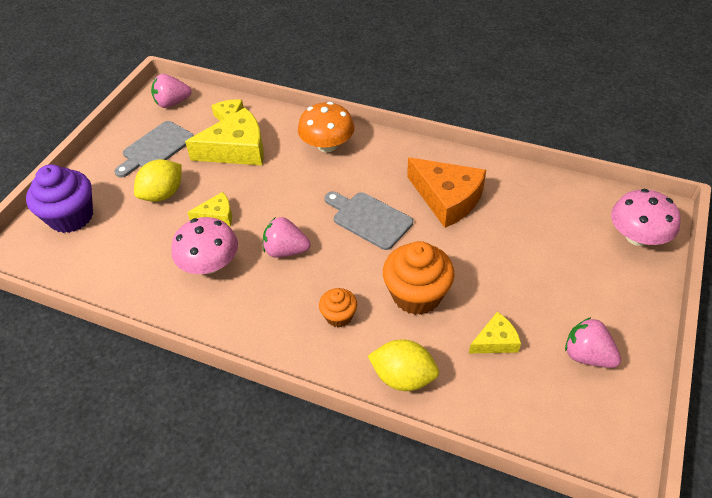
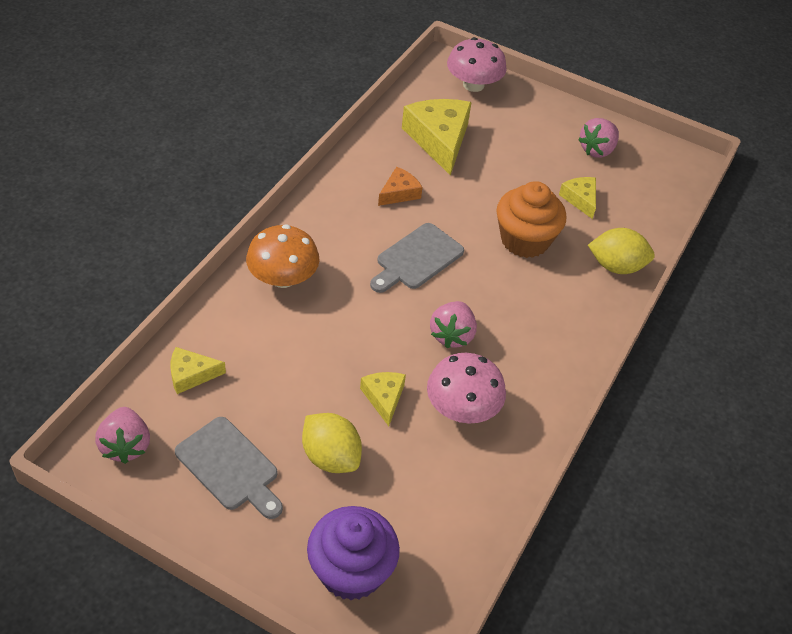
camera: 90 degrees left, 0 degrees up
yellow cheese [185,108,264,165] -> yellow cheese moved to [402,99,472,176]
orange cupcake [319,288,357,327] -> none
yellow lemon [368,340,439,391] -> yellow lemon turned 75 degrees clockwise [588,228,655,274]
orange cheese [407,157,486,228] -> orange cheese [378,167,423,206], size x0.52

